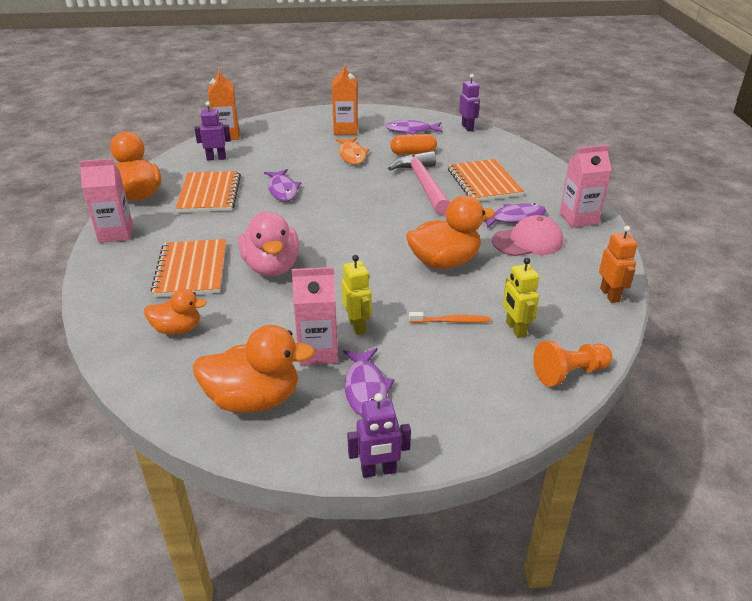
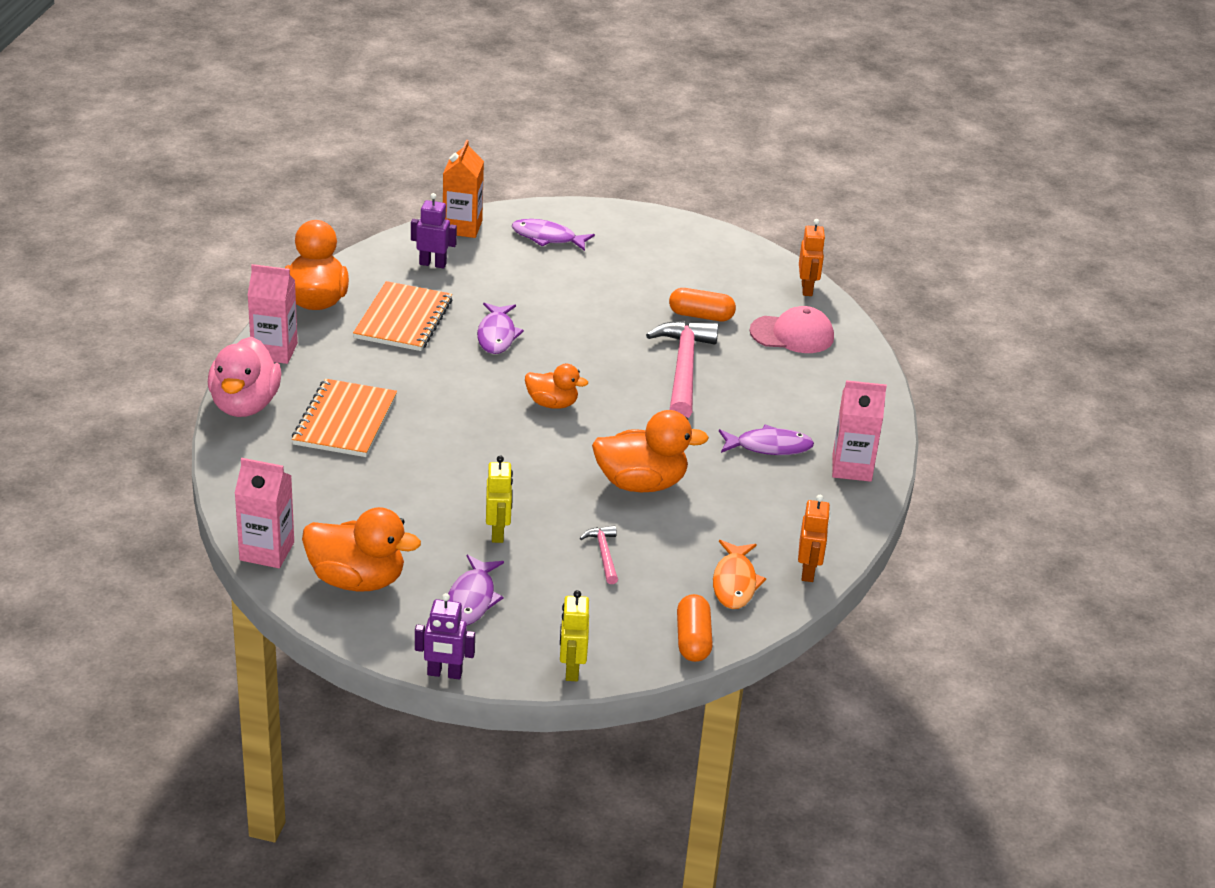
camera: 15 degrees right, 0 degrees up
orange duck [144,289,207,335] -> orange duck moved to [525,364,588,409]
pink duck [238,211,300,276] -> pink duck moved to [208,337,281,417]
pink carton [292,267,338,365] -> pink carton moved to [234,458,294,568]
orange carton [332,64,358,135] -> none
orange fish [335,137,369,165] -> orange fish moved to [713,540,766,609]
purple fish [385,120,443,135] -> purple fish moved to [512,219,595,251]
orange toothbrush [409,312,490,323] -> pink hammer [580,525,618,584]
orange notebook [448,159,524,201] -> none
purple robot [459,74,480,131] -> orange robot [799,219,826,296]
pink cap [492,215,563,256] -> pink cap moved to [749,306,834,353]
yellow robot [503,258,539,338] -> yellow robot moved to [560,590,589,681]
orange pawn [533,341,612,387] -> orange capsule [677,594,713,662]

